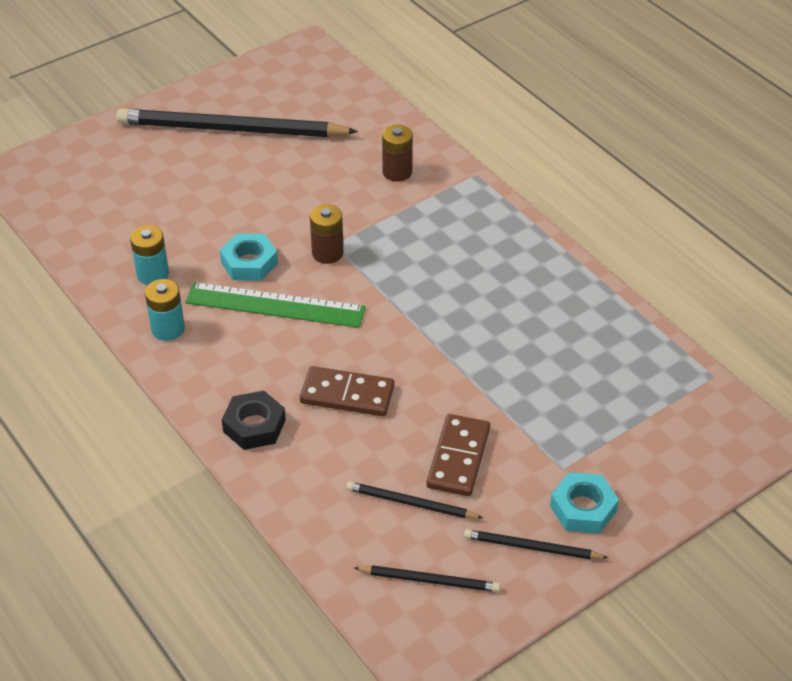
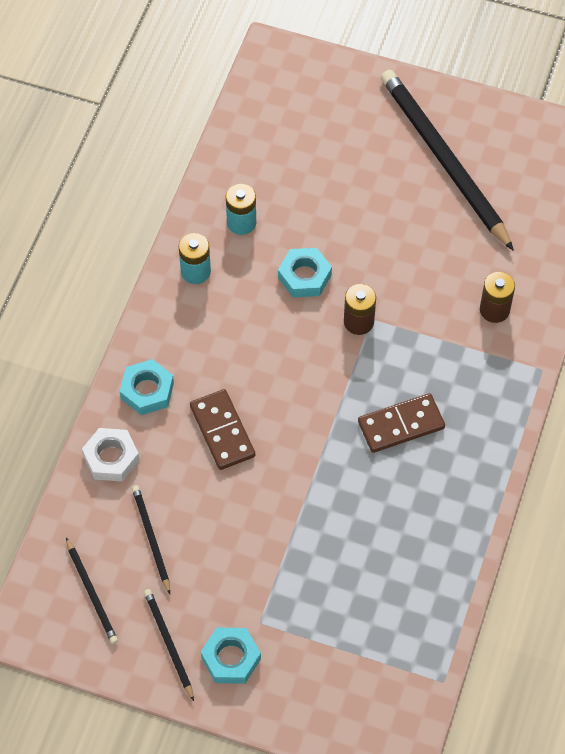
camera: 55 degrees right, 15 degrees up
green ruler [185,282,366,328] -> none
black nut [222,391,286,450] -> turquoise nut [120,359,174,415]
brown domino [426,414,490,496] -> brown domino moved to [358,393,445,453]
none -> white nut [82,428,140,482]

